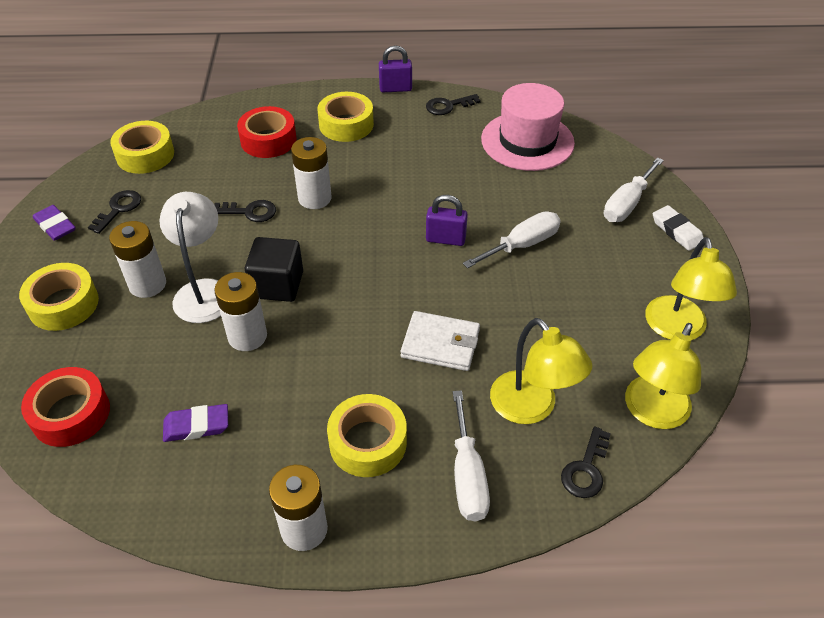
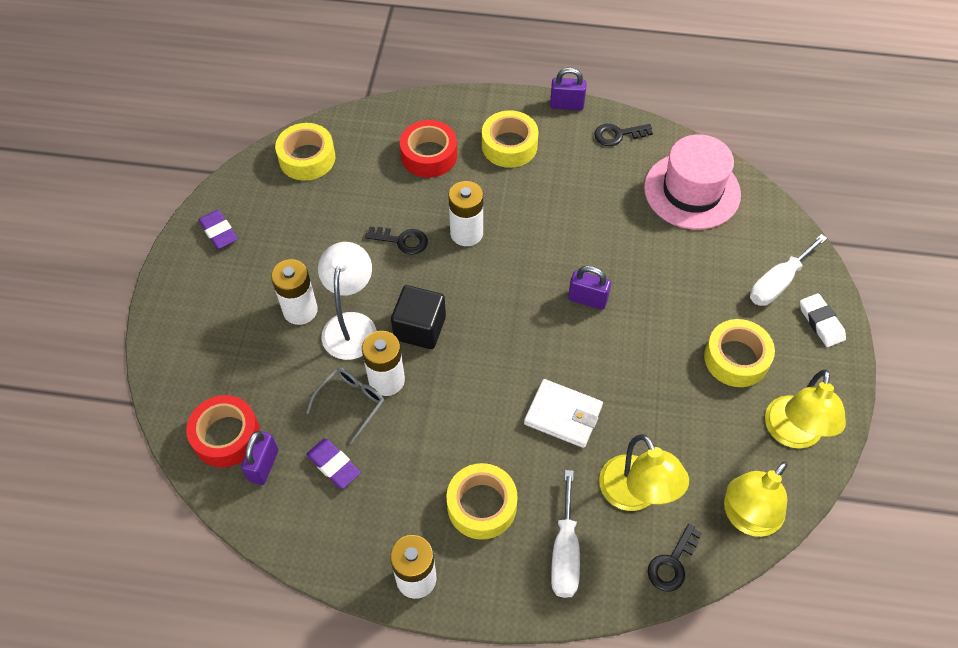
camera: 10 degrees right, 10 degrees up
yellow tape [19,263,99,331] -> yellow tape moved to [704,319,775,387]
black key [88,190,141,234] -> none
purple eraser [163,404,228,442] -> purple eraser turned 45 degrees clockwise [306,438,361,489]
white screwdriver [463,211,561,268] -> none
none -> purple padlock [241,431,278,485]
none -> grey glasses [306,368,384,444]

